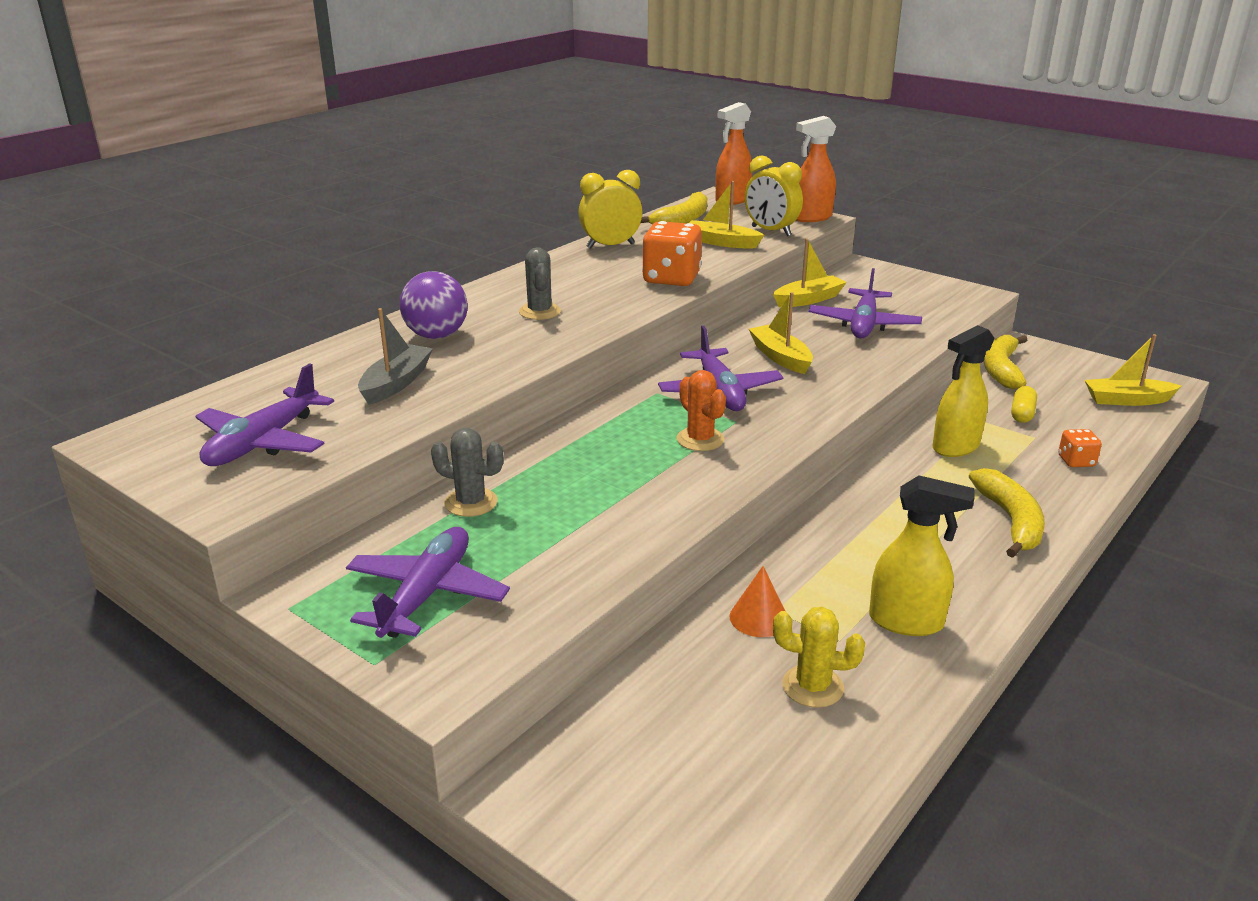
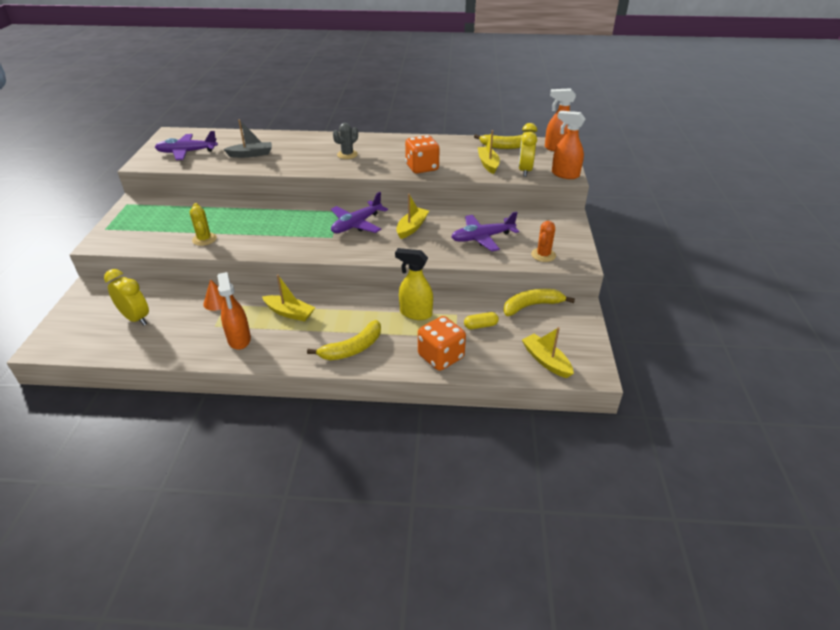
camera: 55 degrees right, 10 degrees up
purple plane [346,527,510,638] -> none
purple ball [400,271,468,339] -> none
grey cactus [431,428,504,517] -> none
yellow clock [578,170,642,249] -> yellow clock moved to [104,269,149,325]
orange cactus [676,370,726,451] -> orange cactus moved to [531,221,556,262]
yellow boat [773,239,847,307] -> yellow boat moved to [262,275,315,321]
yellow cactus [773,607,865,708] -> yellow cactus moved to [190,203,217,246]
yellow spray bottle [869,475,975,636] -> orange spray bottle [217,272,251,350]
orange dice [1058,429,1102,467] -> orange dice [418,316,466,371], size x1.97

